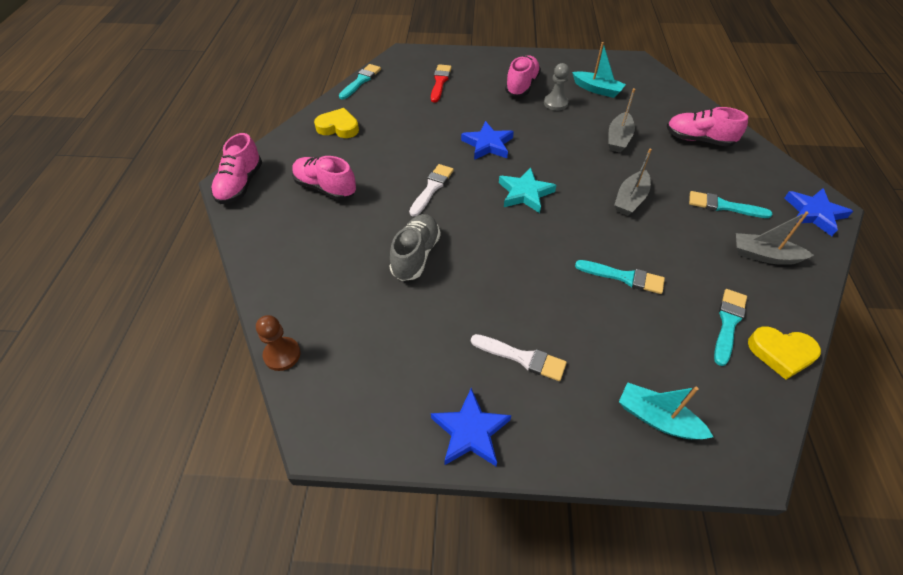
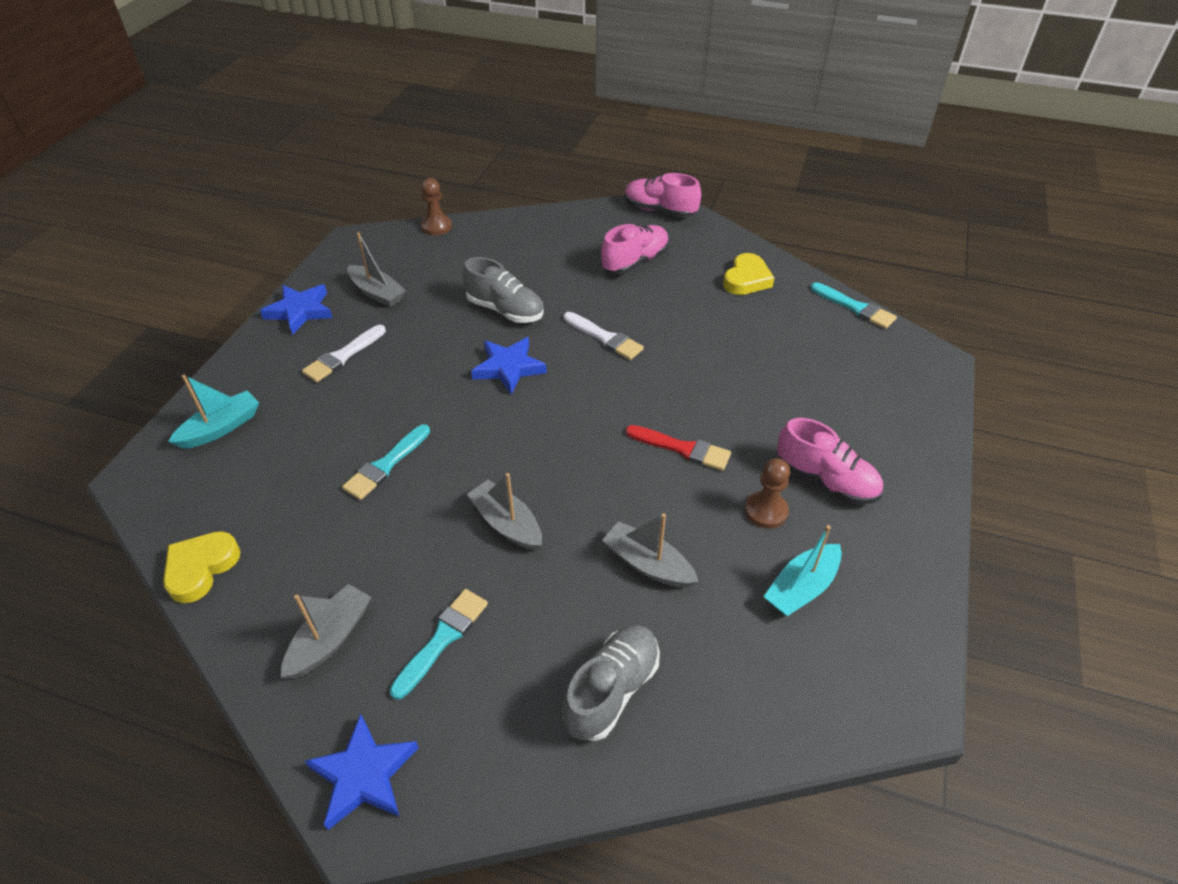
camera: 105 degrees right, 5 degrees down
red brush [431,64,452,102] -> red brush moved to [626,425,731,471]
blue star [461,121,514,160] -> blue star moved to [471,337,547,395]
turquoise star [499,167,556,213] -> none
grey pawn [544,63,569,111] -> brown pawn [745,458,790,528]
pink shoe [667,107,748,147] -> grey shoe [563,625,660,741]
turquoise brush [714,289,747,366] -> none
none -> grey boat [347,232,406,307]

